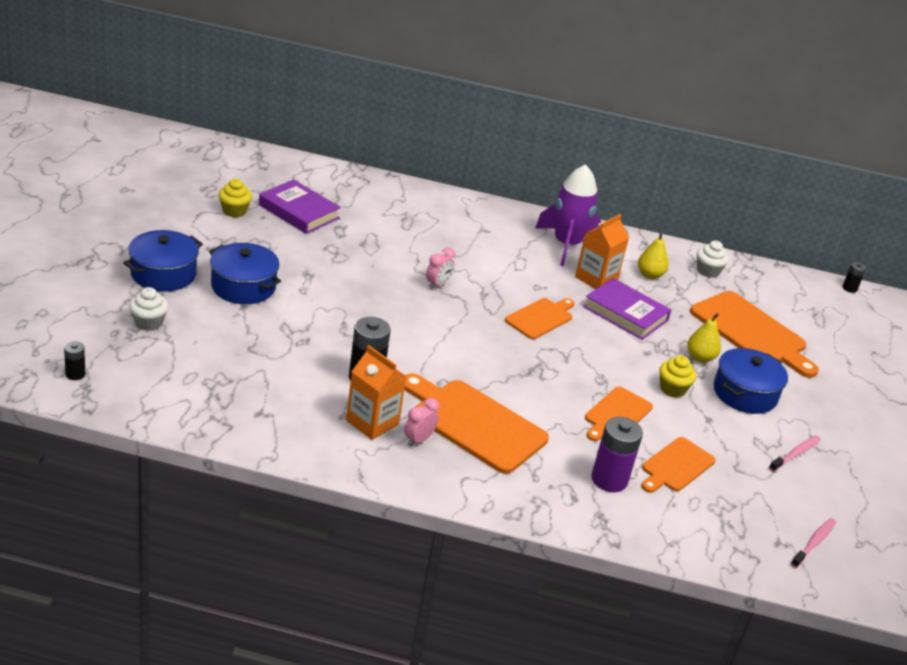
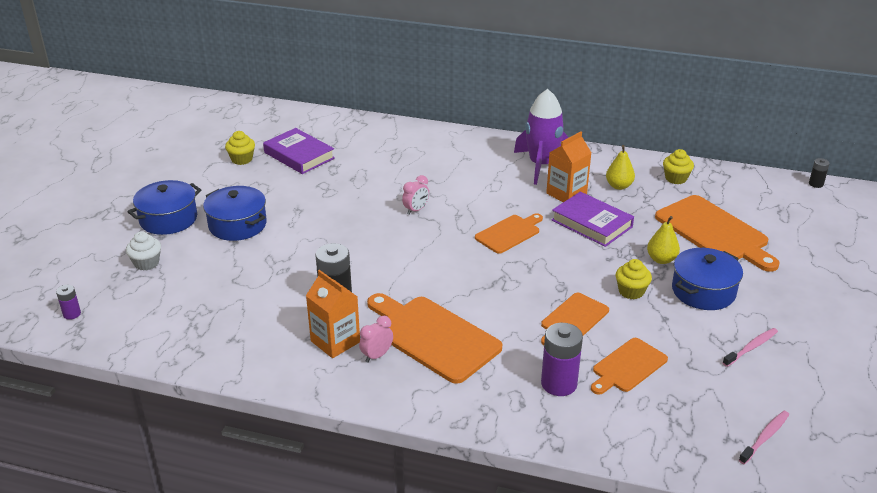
camera: 10 degrees right, 0 degrees up
black battery [64,341,85,380] -> purple battery [56,285,81,320]
white cupcake [697,241,729,278] -> yellow cupcake [663,149,694,184]

